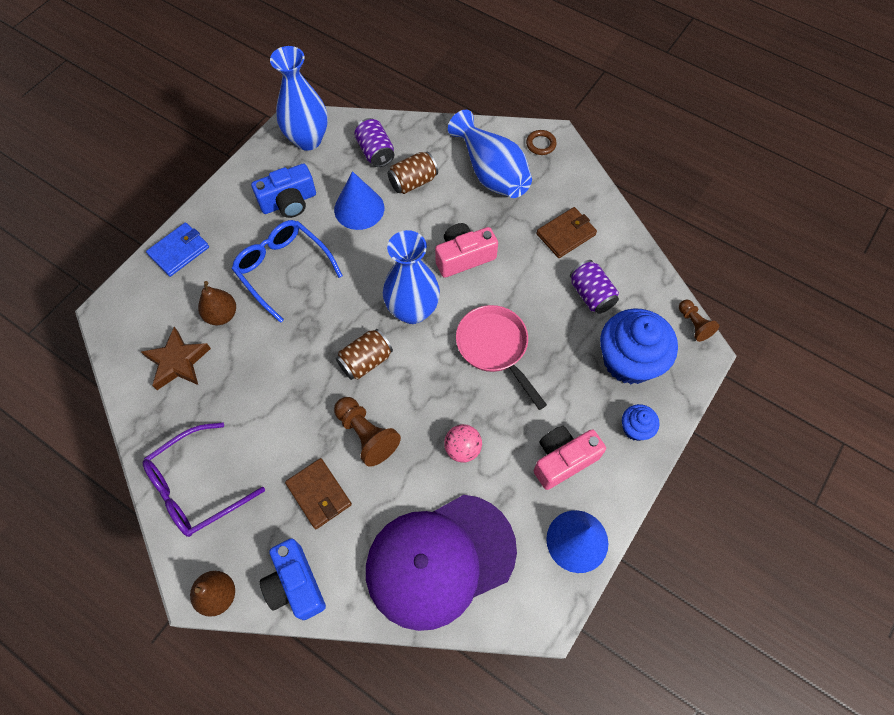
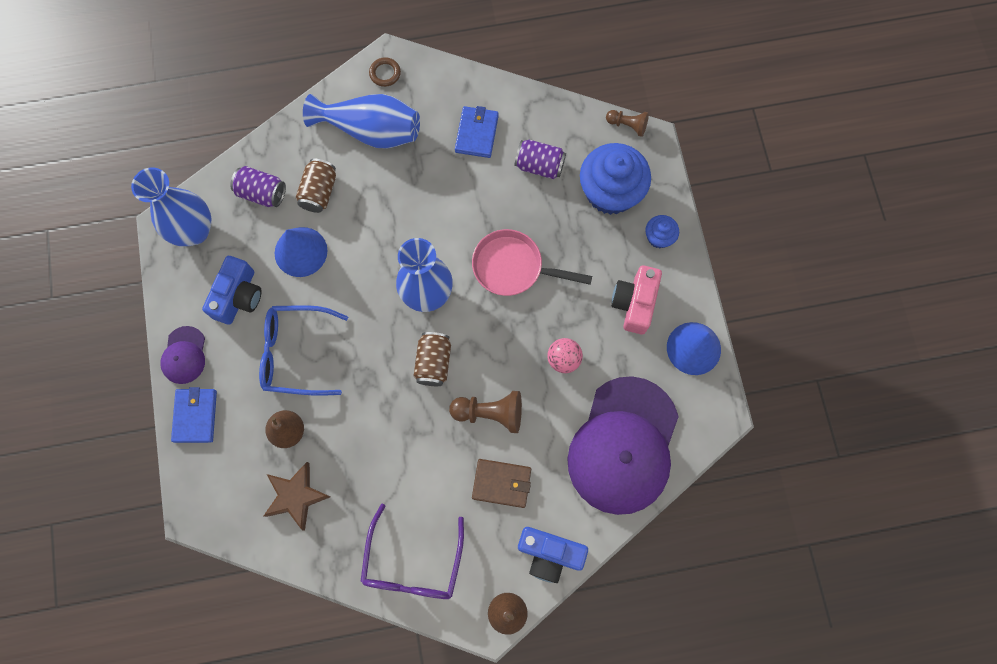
camera: 45 degrees left, 10 degrees up
pink camera [435,223,498,278] -> none
brown wallet [536,207,597,258] -> blue wallet [455,106,499,158]
none -> purple cap [160,326,205,384]

